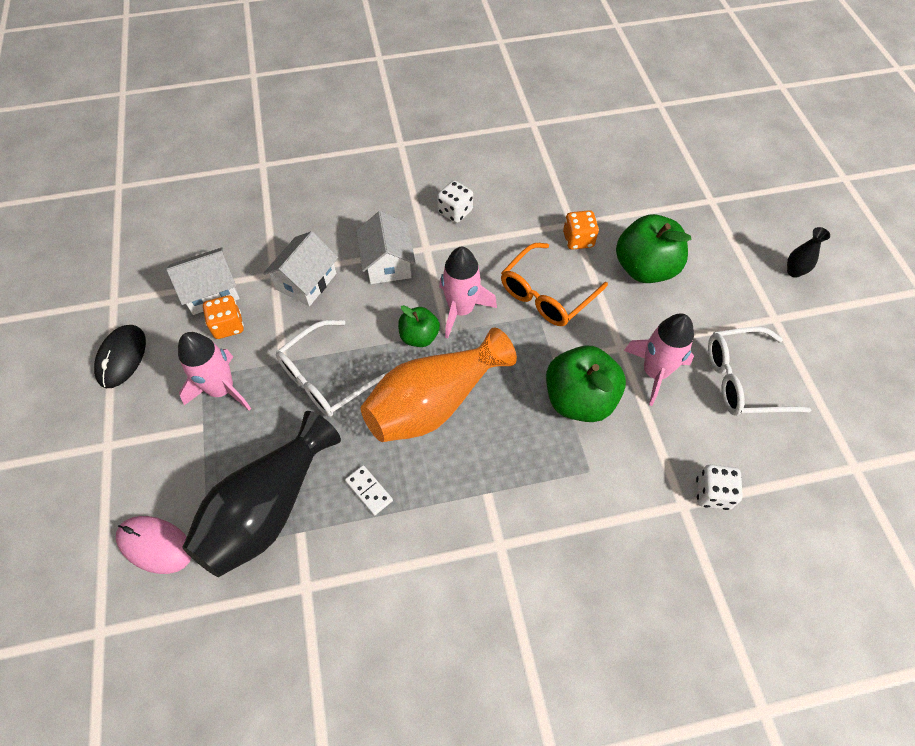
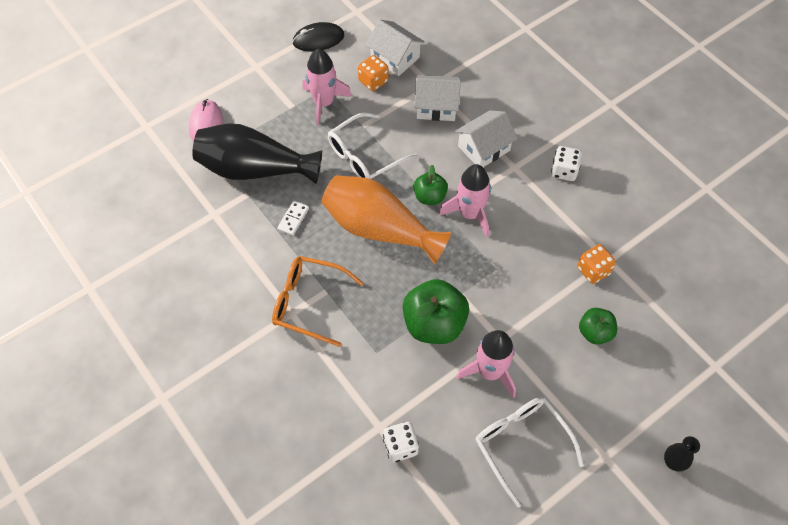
camera: 65 degrees right, 0 degrees up
white glasses [276,320,391,417] -> white glasses turned 60 degrees counterclockwise [328,112,418,179]
orange glasses [501,243,608,326] -> orange glasses moved to [272,256,364,347]
green apple [616,214,692,283] -> green apple [579,308,617,345], size x0.57

